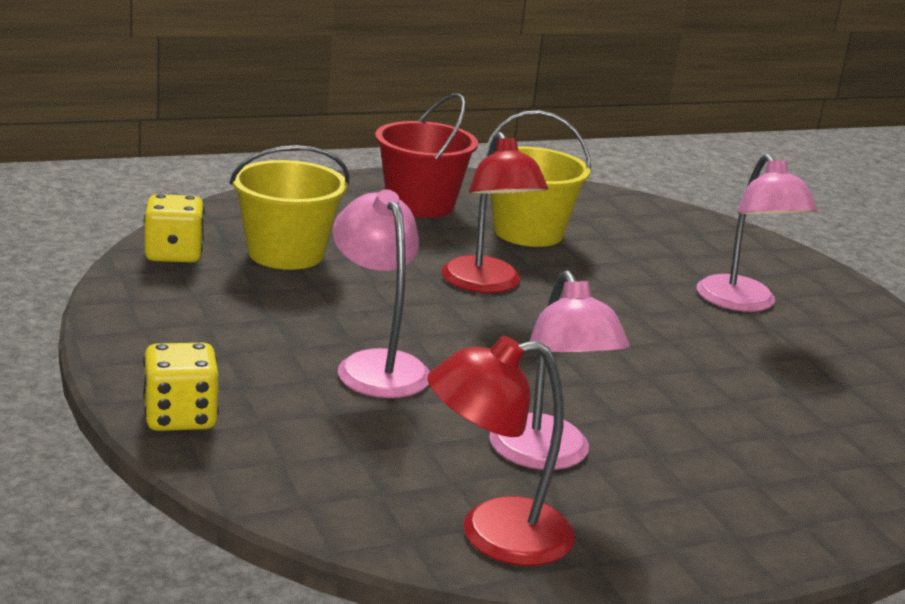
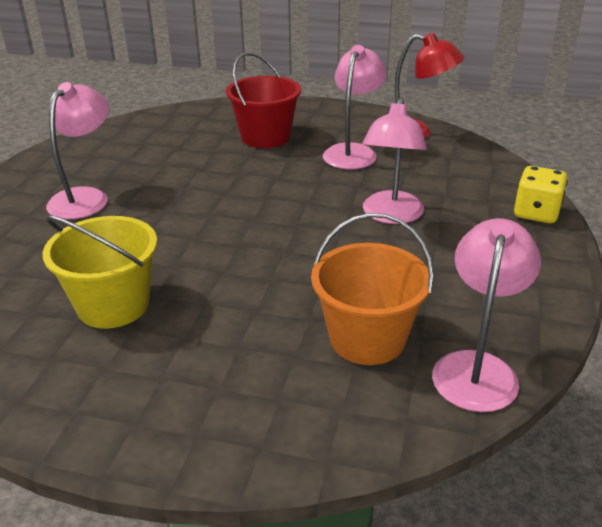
camera: 140 degrees left, 10 degrees up
yellow dice [144,194,204,263] -> pink lamp [432,218,541,412]
yellow bucket [230,145,349,270] -> orange bucket [311,213,434,365]
red bucket [375,93,478,218] -> red bucket moved to [226,52,301,148]
red lamp [441,132,548,293] -> none

